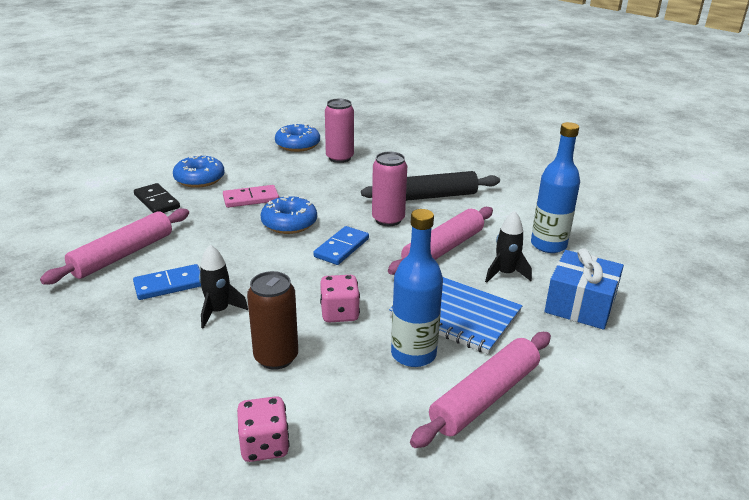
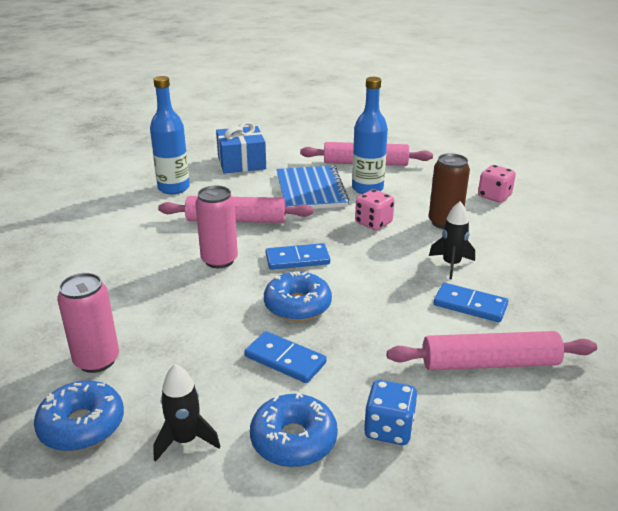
camera: 130 degrees left, 0 degrees up
black domino [134,183,180,213] -> blue dice [364,380,418,445]
pink domino [223,185,279,208] -> blue domino [245,331,327,383]
black rolling pin [361,171,500,201] -> none
black rocket [485,211,532,283] -> black rocket moved to [154,364,220,462]

